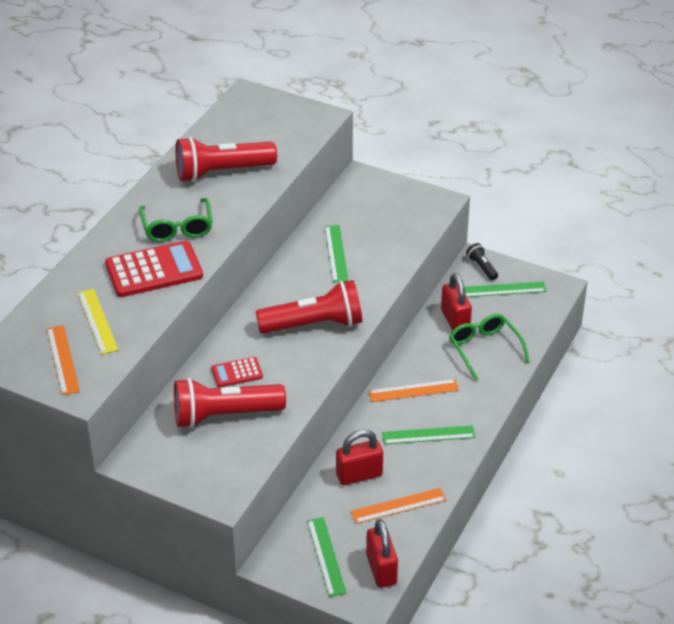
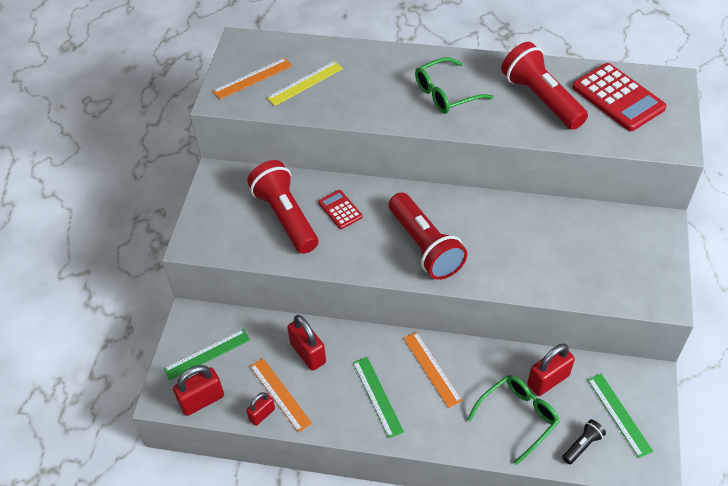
camera: 75 degrees right, 10 degrees up
red calculator [105,241,203,297] -> red calculator moved to [572,63,667,131]
green ruler [325,225,349,282] -> none
black flashlight [466,243,498,280] -> black flashlight moved to [562,419,606,465]
none -> red padlock [246,392,275,426]

